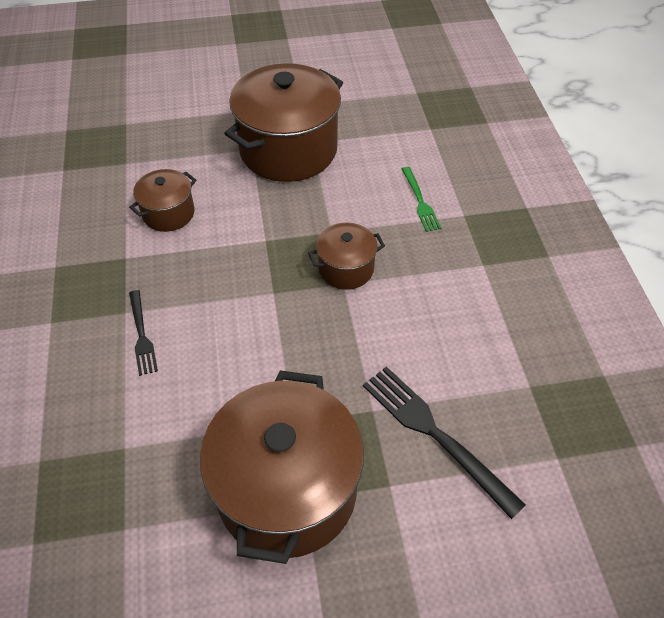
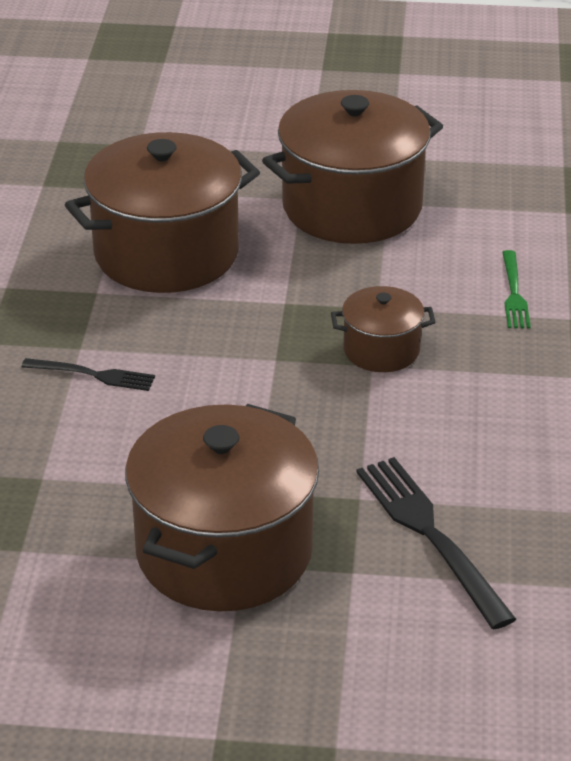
camera: 15 degrees right, 15 degrees down
brown pot [129,169,197,232] -> brown pot [65,132,260,293], size x2.02
black fork [129,290,158,376] -> black fork turned 75 degrees counterclockwise [21,358,155,391]

